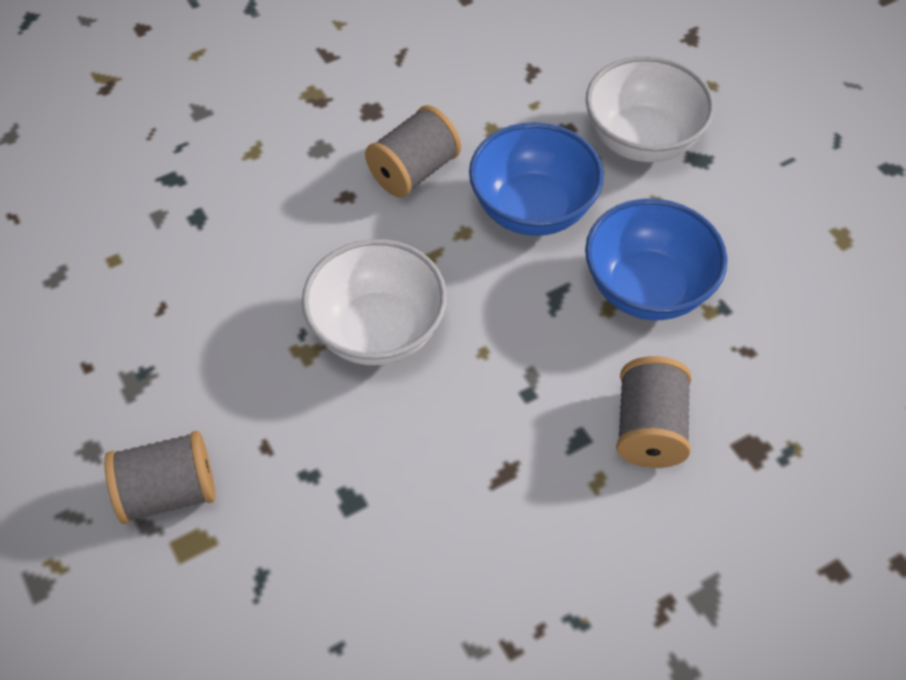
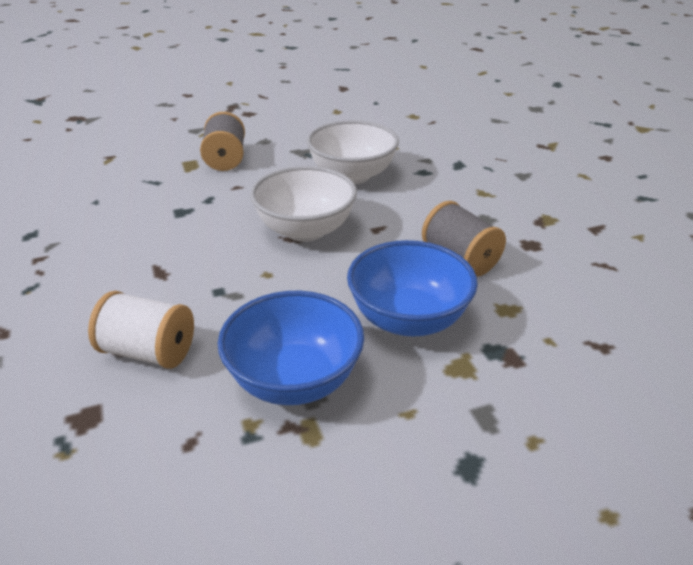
camera: 100 degrees right, 20 degrees down
white bowl [586,56,715,162] -> white bowl moved to [307,120,399,184]
grey spool [616,356,692,468] -> white spool [88,291,194,369]

